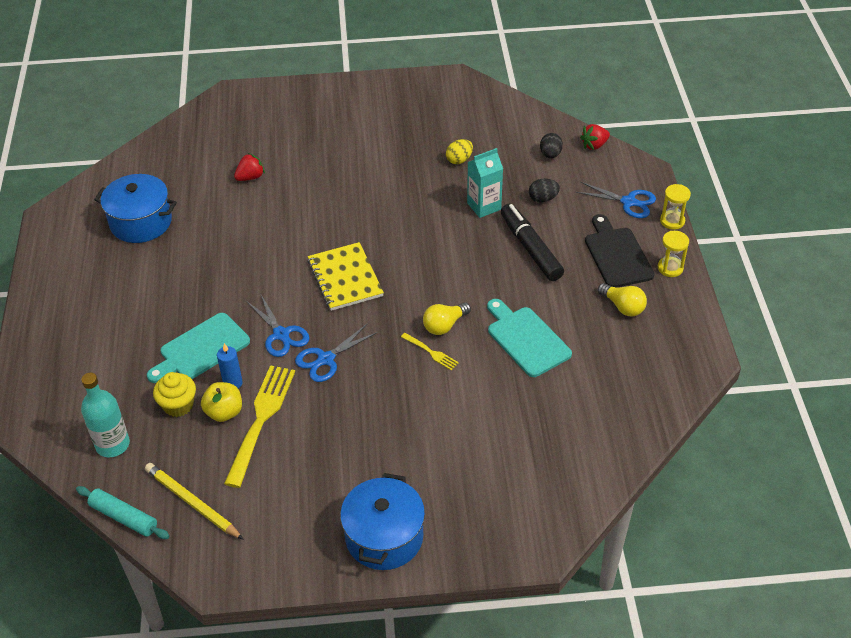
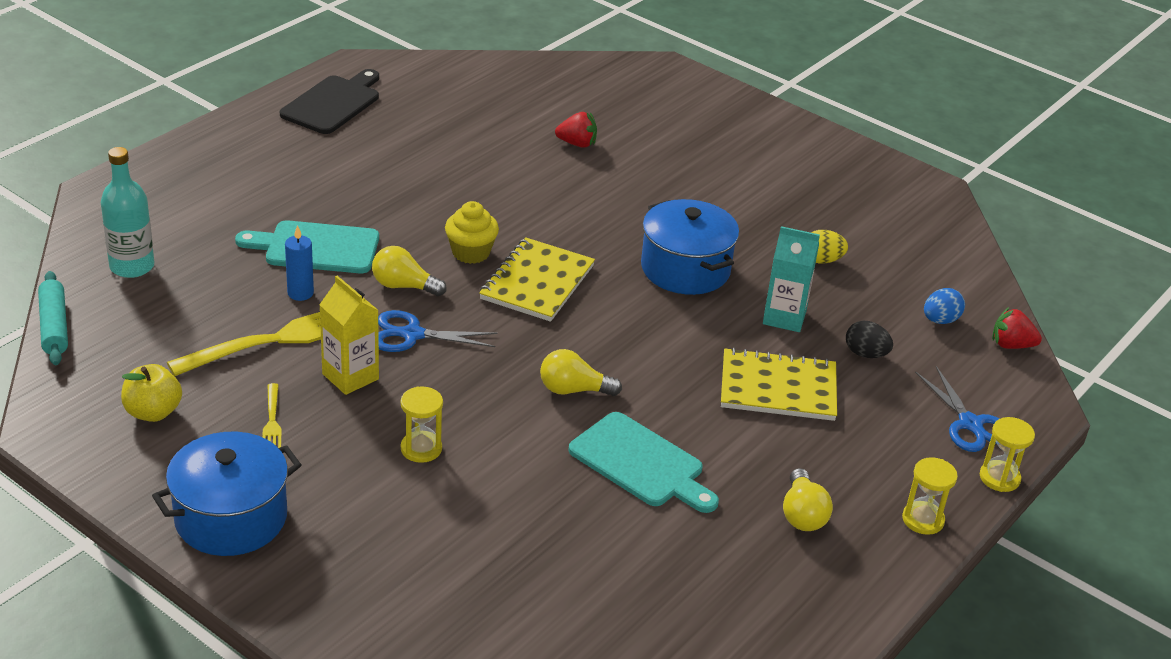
camera: 40 degrees right, 10 degrees down
blue pot [94,174,177,243] -> blue pot moved to [641,199,739,295]
yellow pencil [145,463,244,540] -> none
yellow cupcake [153,372,196,417] -> yellow cupcake moved to [445,201,499,264]
yellow apple [201,382,242,422] -> yellow apple moved to [121,364,182,422]
blue scissors [246,295,309,357] -> yellow light bulb [372,246,447,296]
yellow fork [401,333,459,370] -> yellow fork moved to [263,383,282,448]
turquoise cutting board [487,299,572,377] -> turquoise cutting board turned 120 degrees clockwise [568,412,719,513]
black marker [501,204,564,281] -> yellow notebook [721,348,837,421]
black egg [540,133,563,158] -> blue egg [924,288,965,324]
black cutting board [585,214,654,288] -> black cutting board moved to [280,69,379,134]
none -> yellow carton [319,276,379,395]
none -> yellow hourglass [401,386,443,463]

